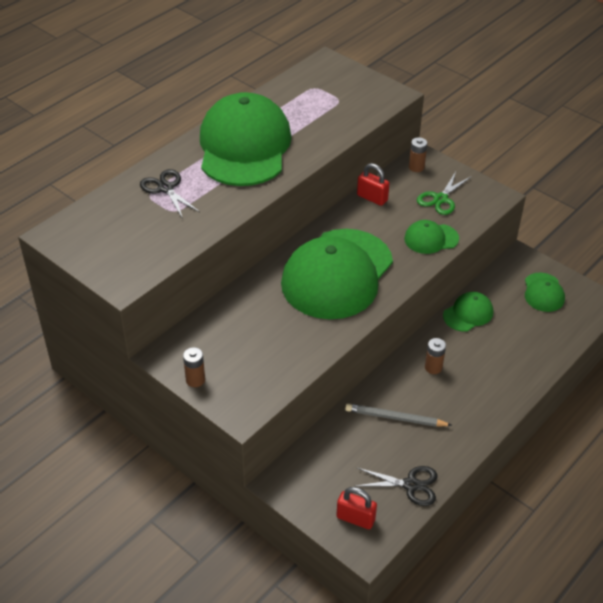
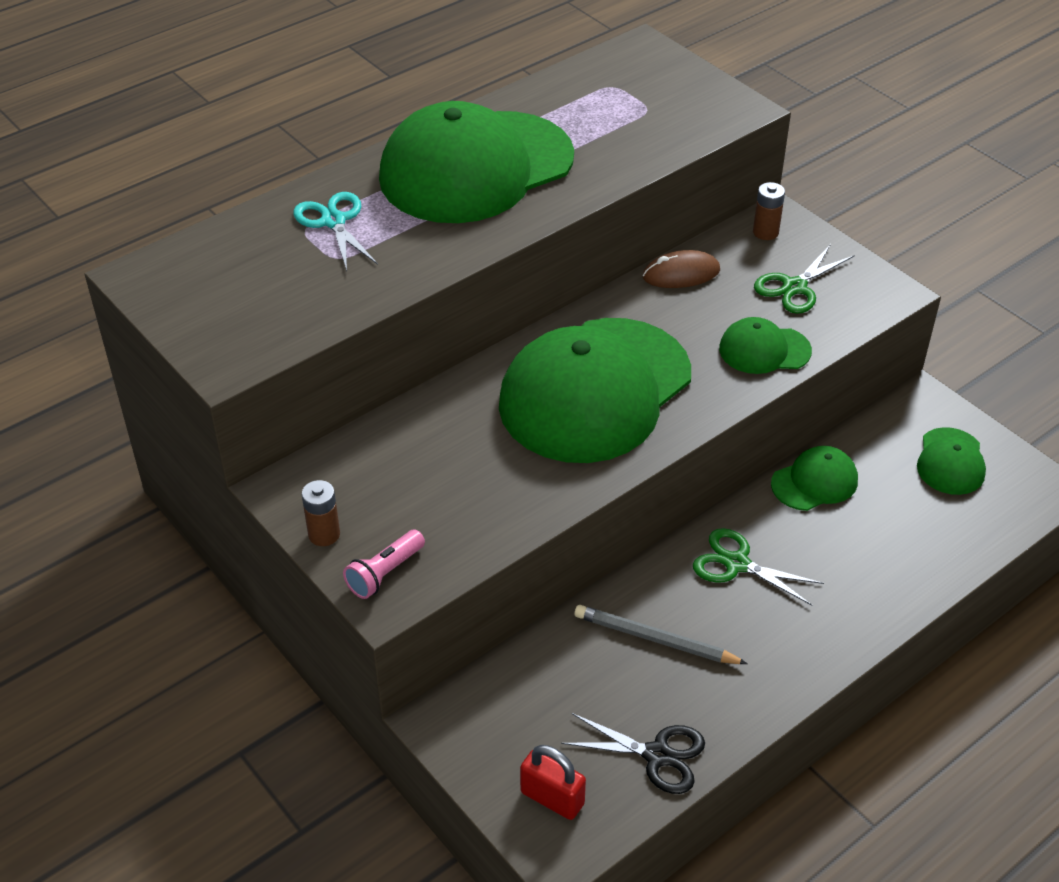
camera: 10 degrees right, 0 degrees up
black scissors [140,169,200,219] -> turquoise scissors [293,192,378,271]
green cap [200,92,292,186] -> green cap turned 135 degrees counterclockwise [379,101,574,223]
red padlock [357,163,389,206] -> brown mouse [643,250,720,288]
brown battery [425,338,446,374] -> green scissors [693,528,824,605]
none -> pink flashlight [343,530,425,599]

